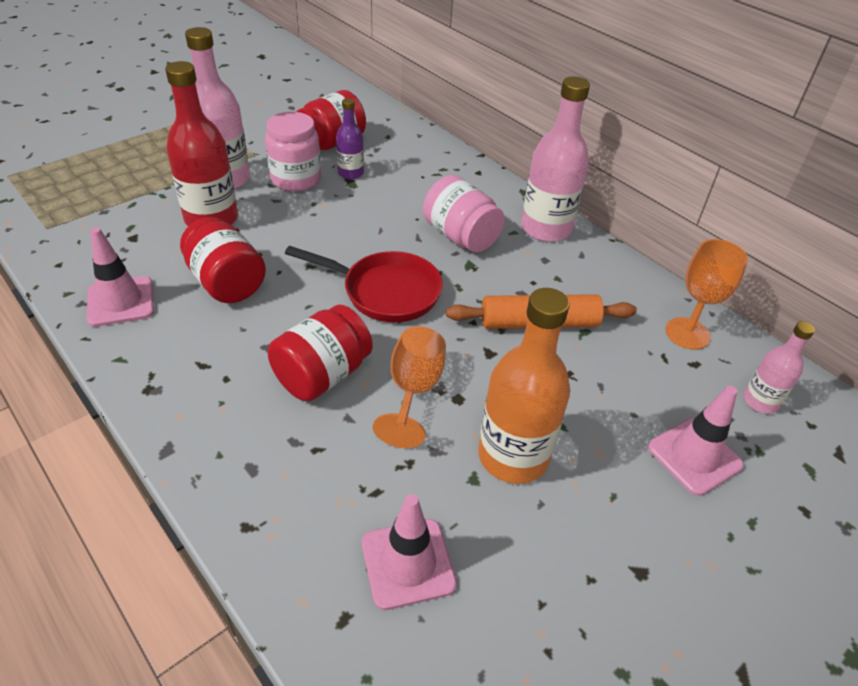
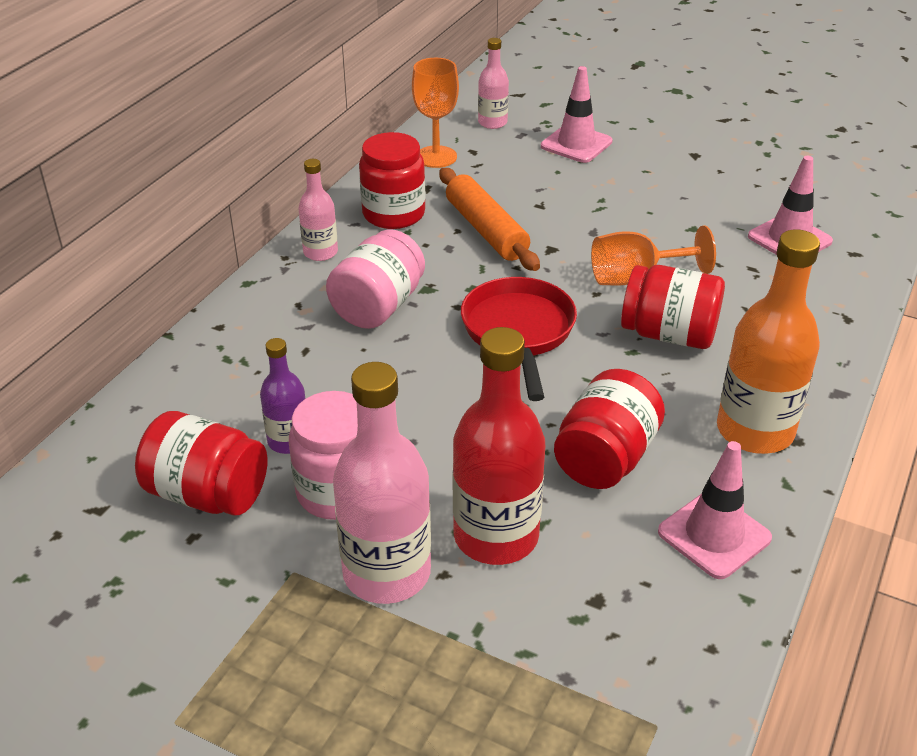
camera: 110 degrees left, 5 degrees down
orange bottle [478,288,570,484] -> orange bottle moved to [717,229,820,454]
pink bottle [521,76,590,242] -> pink bottle [298,159,338,261], size x0.54
none -> red jar [359,132,426,229]

